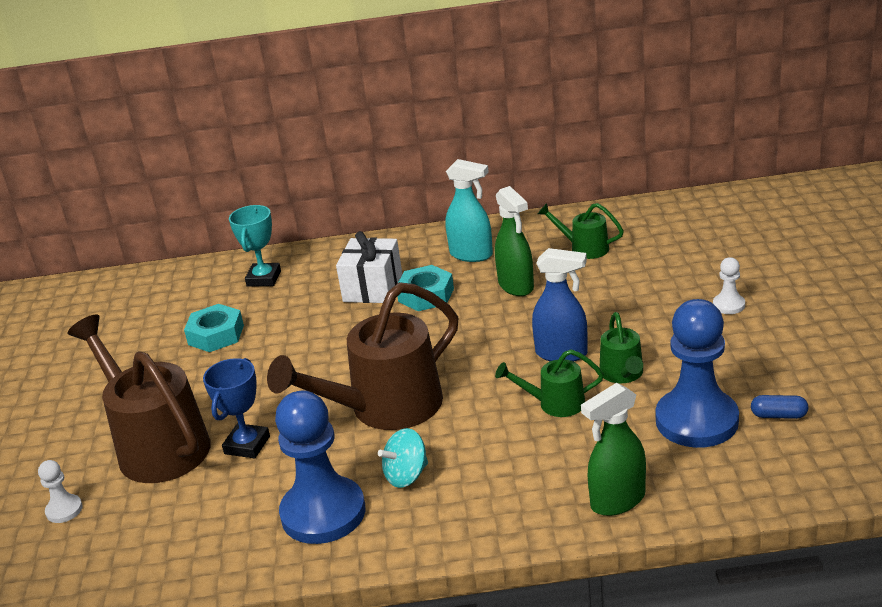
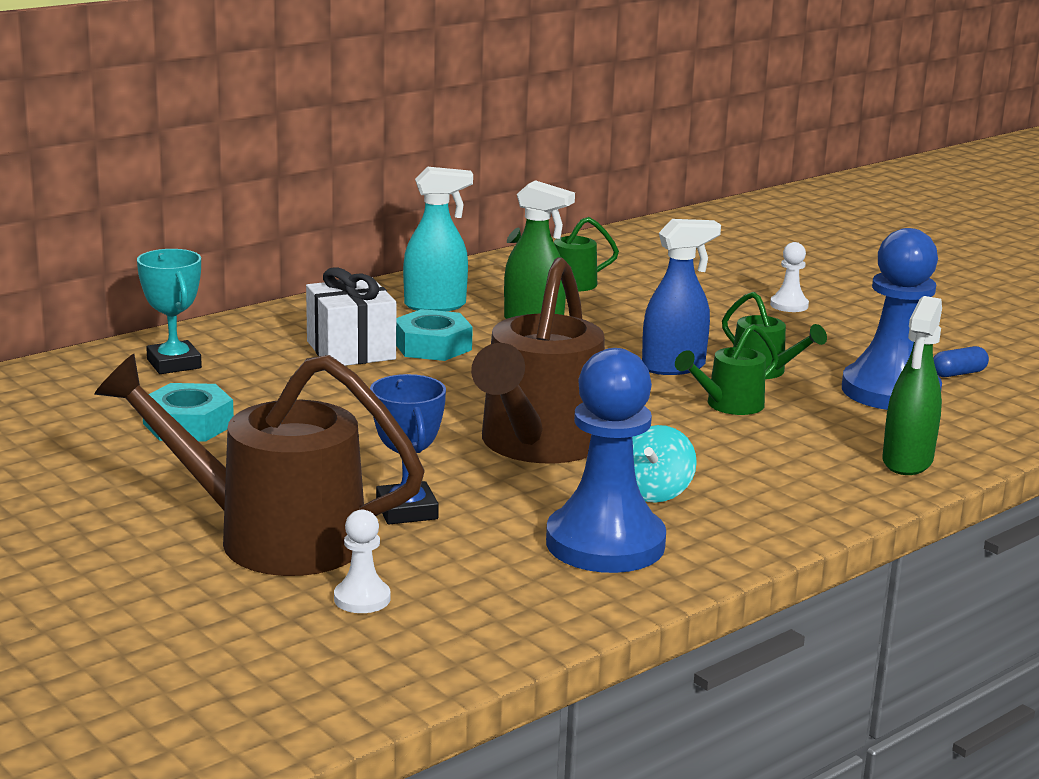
camera: 40 degrees left, 10 degrees down
white pawn [38,460,83,523] -> white pawn moved to [334,510,390,613]

